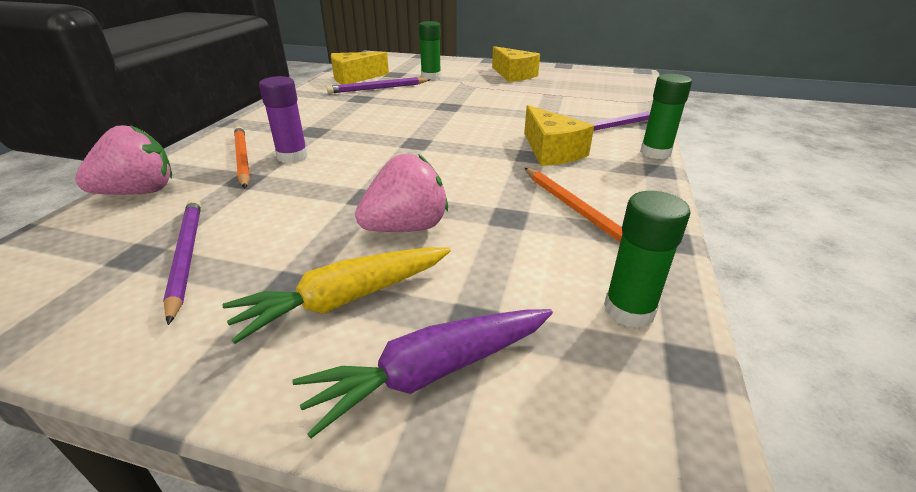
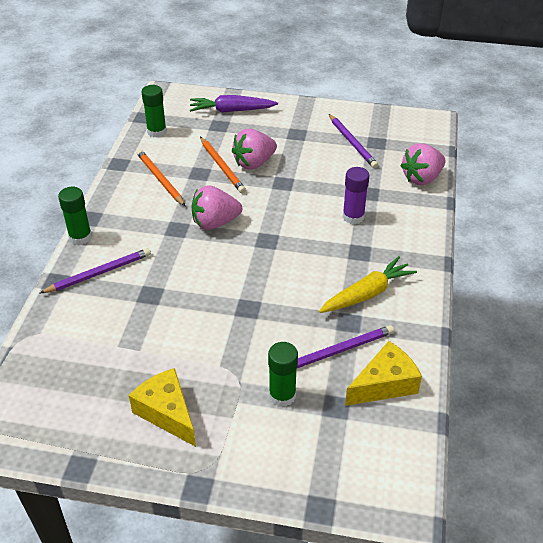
camera: 175 degrees right, 10 degrees up
yellow carrot [222,247,451,344] -> yellow carrot moved to [319,256,417,313]
orange pencil [234,126,250,188] -> orange pencil moved to [200,137,246,193]
purple carrot [292,309,553,438] -> purple carrot turned 150 degrees counterclockwise [190,95,278,113]
yellow cheese [524,105,594,166] -> none
none -> pink strawberry [191,185,242,230]

